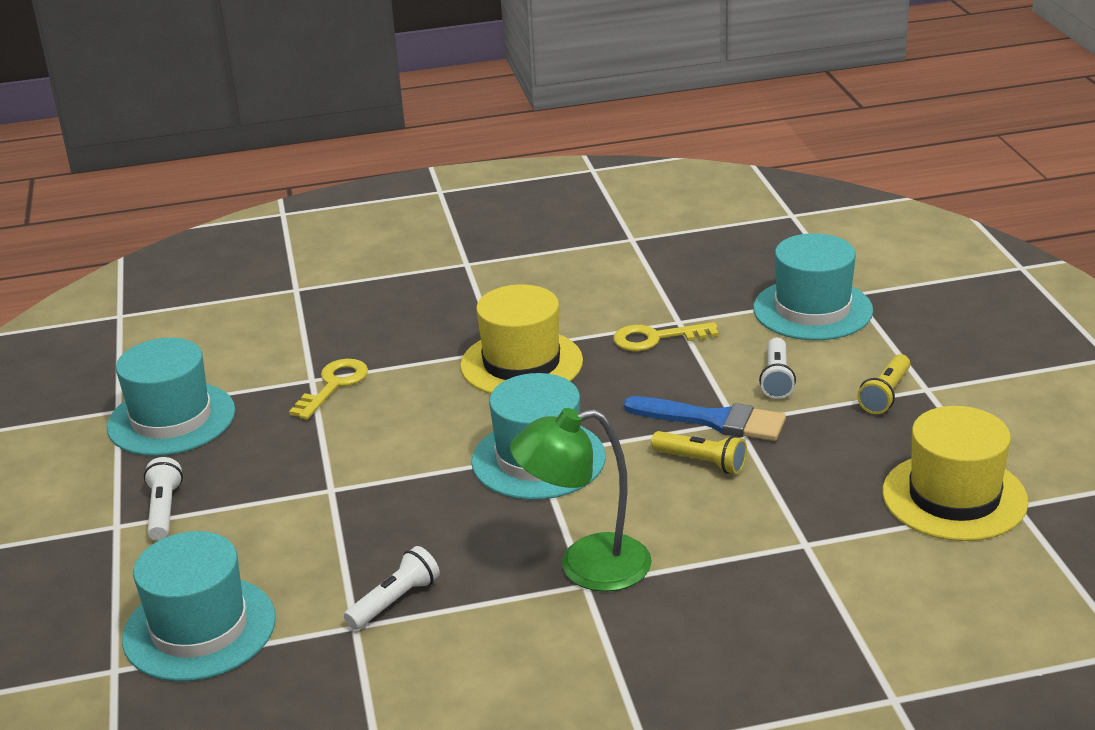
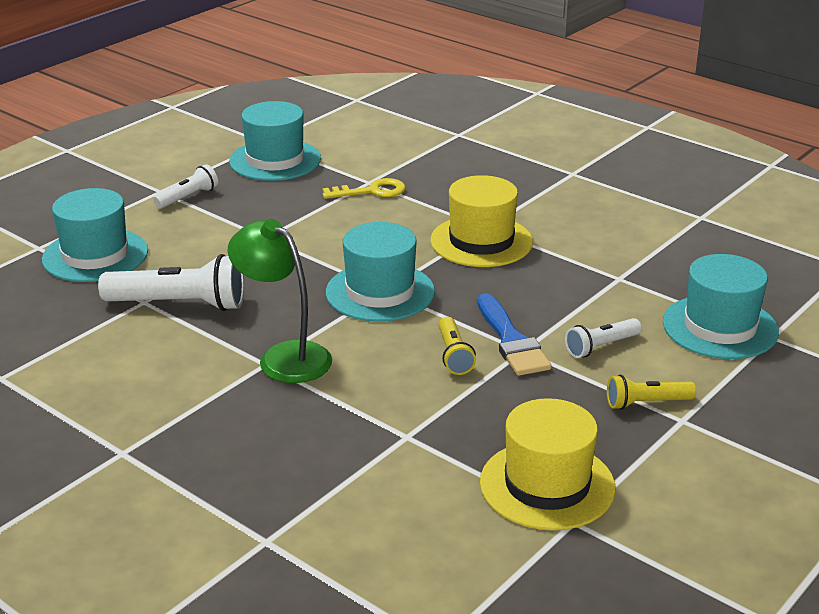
camera: 50 degrees right, 0 degrees up
white flashlight [344,546,440,630] -> white flashlight [98,254,244,311], size x1.81
yellow key [613,322,718,351] -> none

